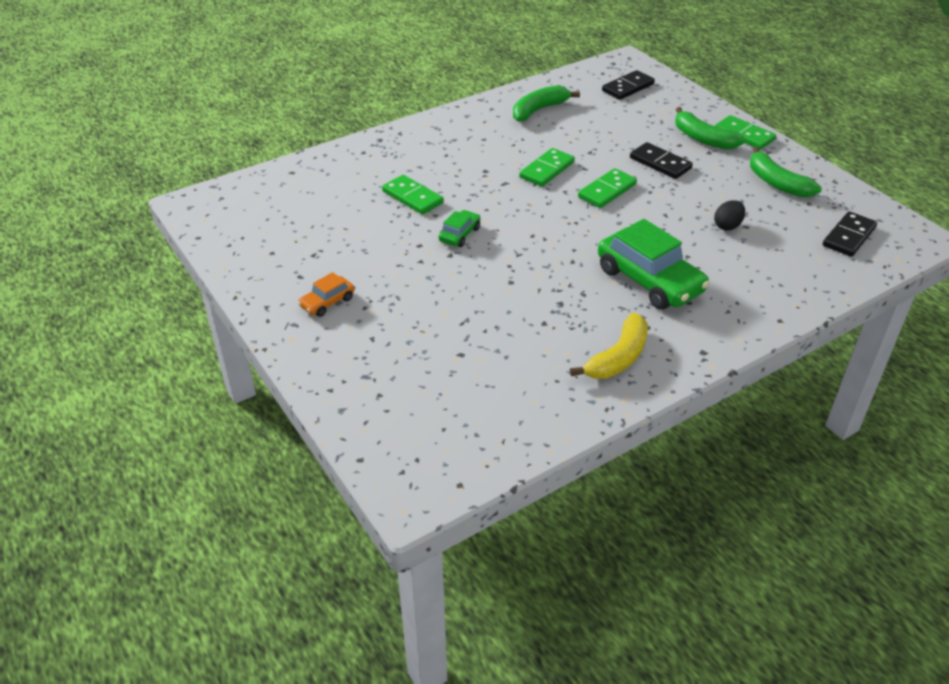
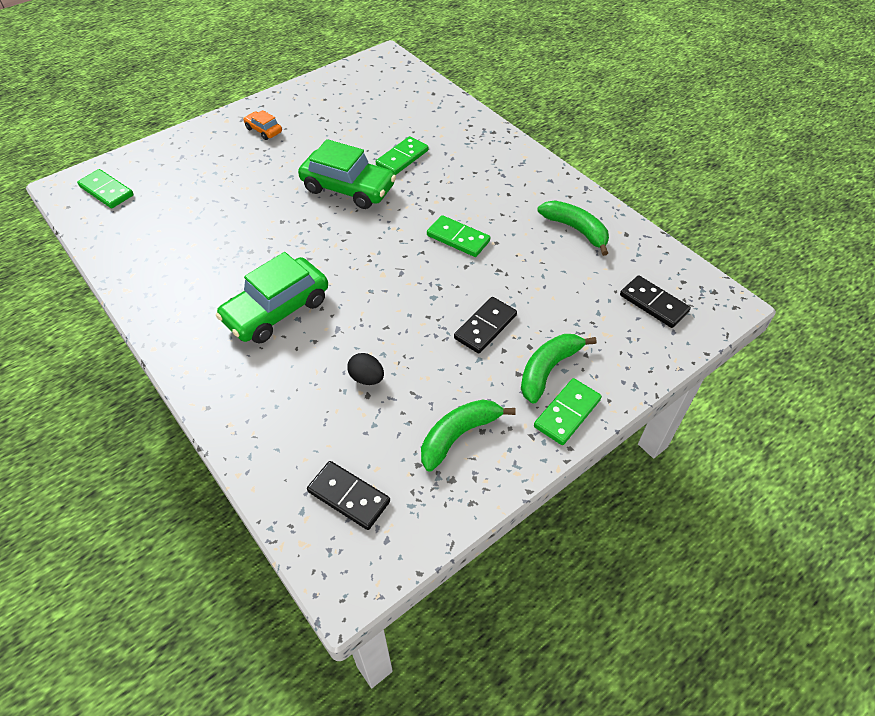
camera: 85 degrees right, 10 degrees up
green car [438,210,481,247] -> green car [298,139,396,209], size x2.07
yellow banana [570,313,648,379] -> none
green domino [578,168,637,208] -> green domino moved to [77,169,134,208]

